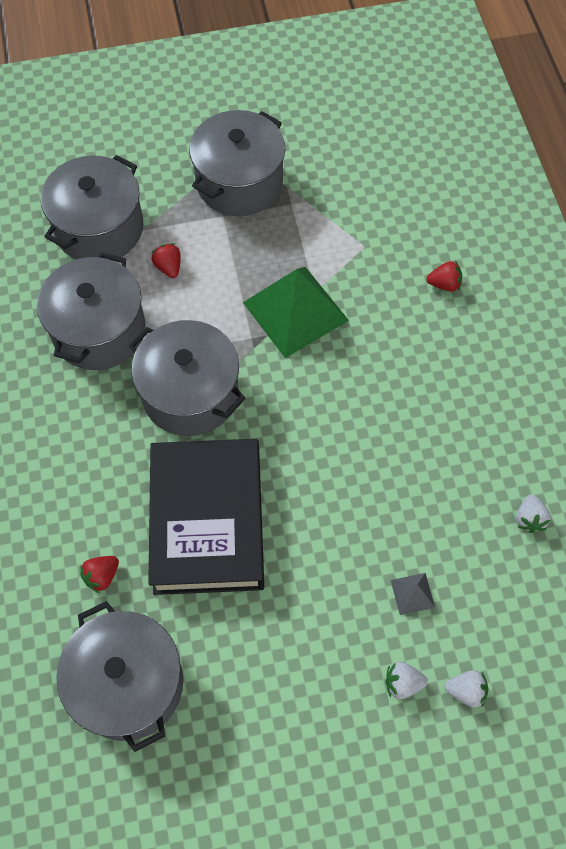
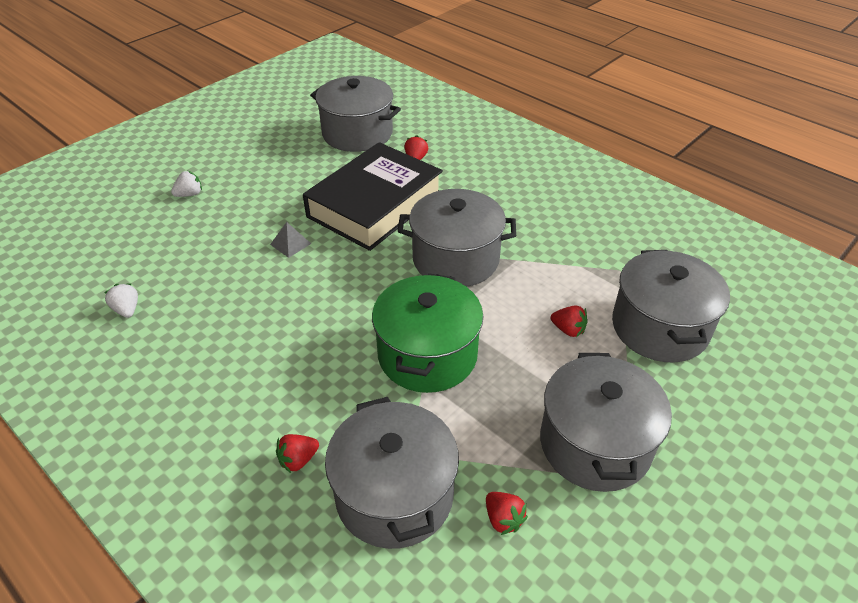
camera: 145 degrees right, 20 degrees down
grey pot [37,252,146,370] -> grey pot moved to [325,397,459,549]
black book [148,439,264,595] -> black book turned 75 degrees clockwise [303,142,443,251]
green pyramid [243,267,349,358] -> green pot [372,273,483,393]
grey pyramid [391,573,435,615] -> grey pyramid moved to [270,222,311,258]
white strawberry [445,670,488,708] -> none
none -> red strawberry [486,492,528,535]

